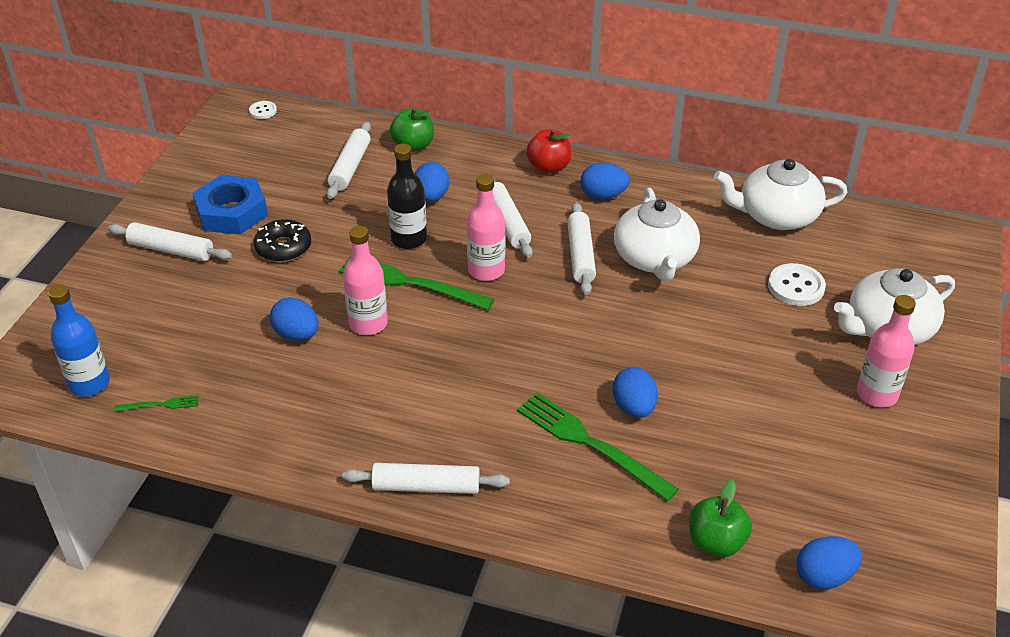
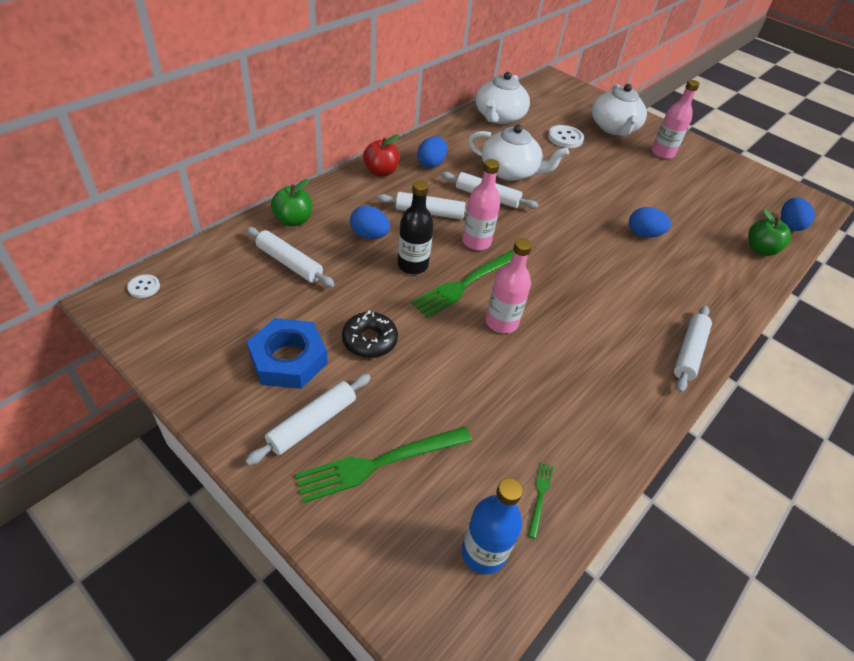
camera: 70 degrees left, 5 degrees up
blue egg [270,297,319,341] -> none
green fork [517,393,679,501] -> green fork moved to [295,426,472,503]

